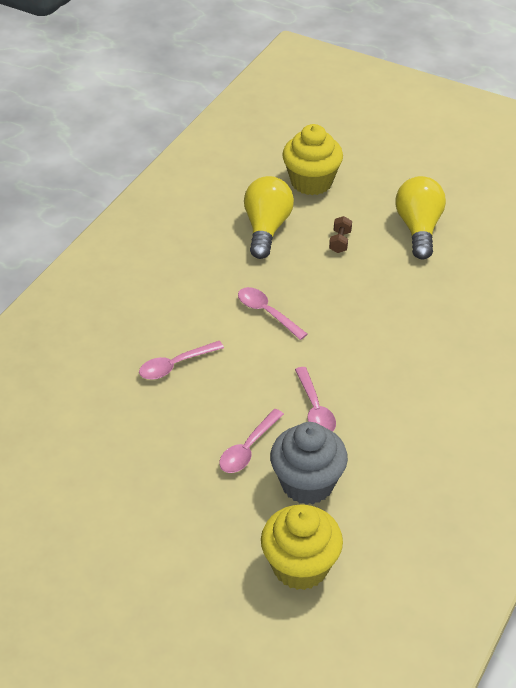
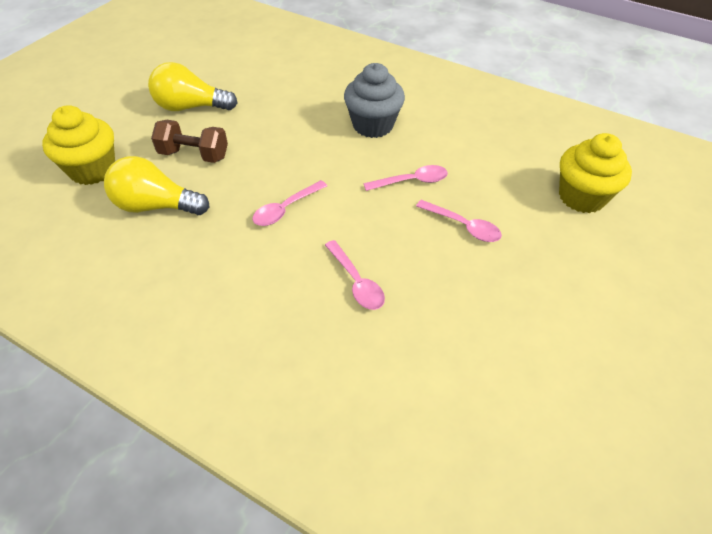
camera: 90 degrees left, 5 degrees up
grey cupcake [270,422,348,505] -> grey cupcake moved to [344,63,405,138]
brown dumbbell [329,216,352,253] -> brown dumbbell [151,120,228,163], size x1.79

